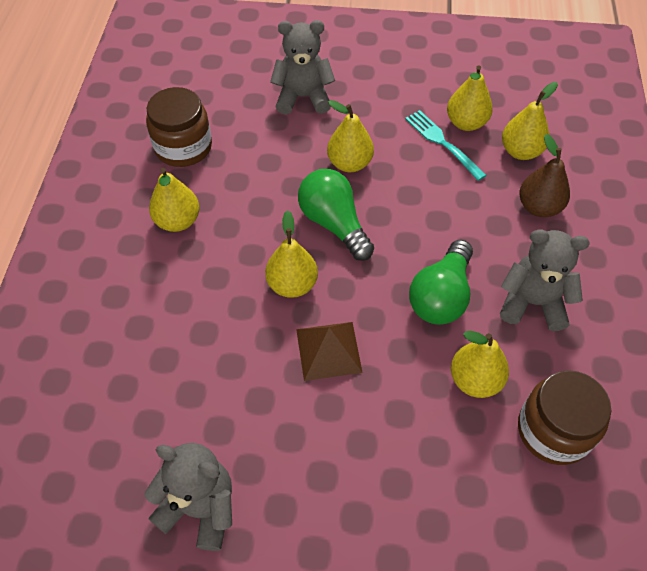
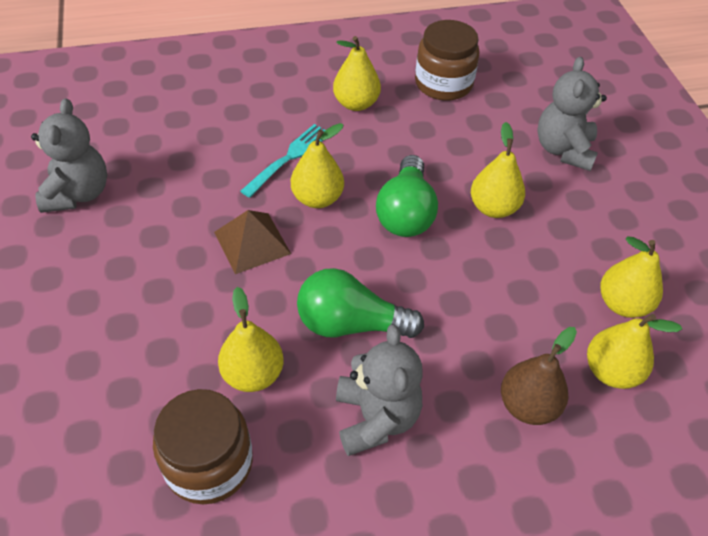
camera: 70 degrees right, 5 degrees down
grey teddy bear [270,20,335,115] -> grey teddy bear turned 150 degrees counterclockwise [537,57,607,171]
green light bulb [298,169,374,261] -> green light bulb turned 150 degrees clockwise [376,155,438,237]
turquoise fork [405,110,487,181] -> turquoise fork moved to [240,124,325,198]

